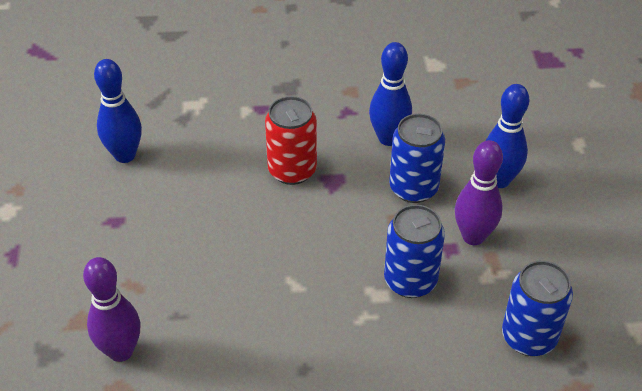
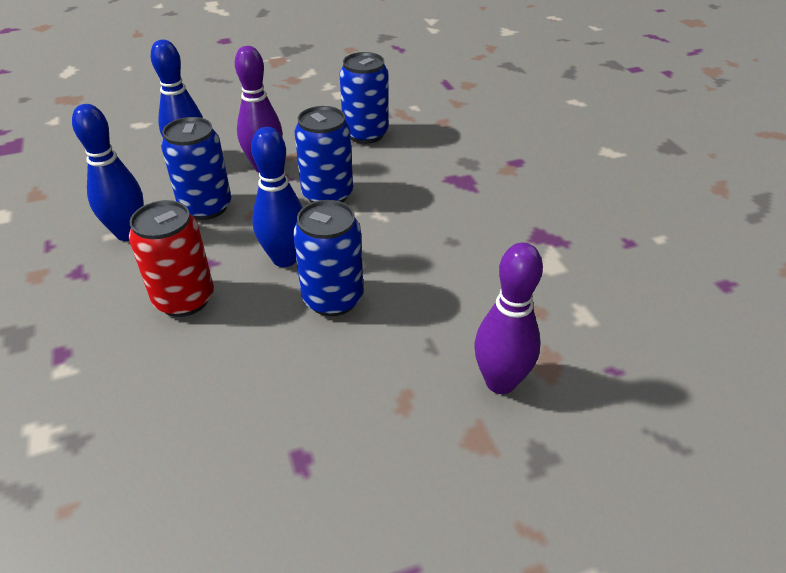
camera: 105 degrees left, 5 degrees down
blue bowling pin [94,59,142,163] -> blue bowling pin moved to [251,127,303,267]
none -> blue can [293,200,364,316]

